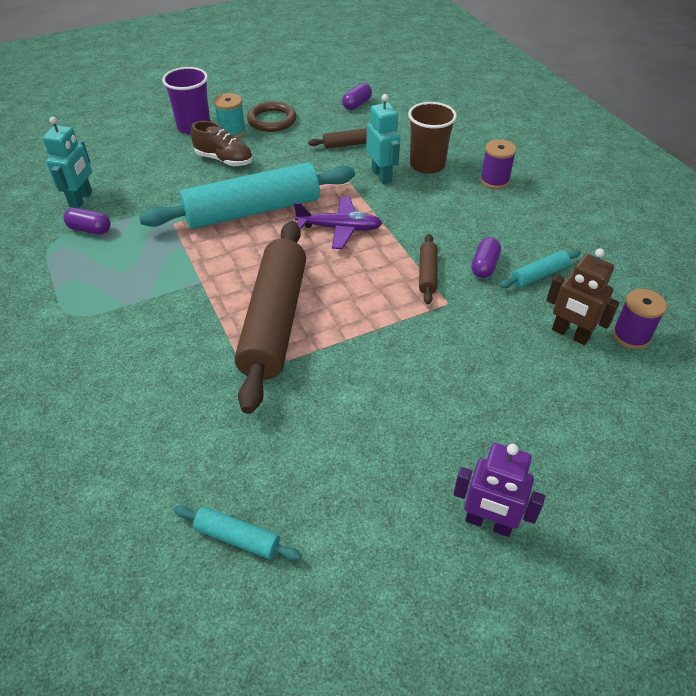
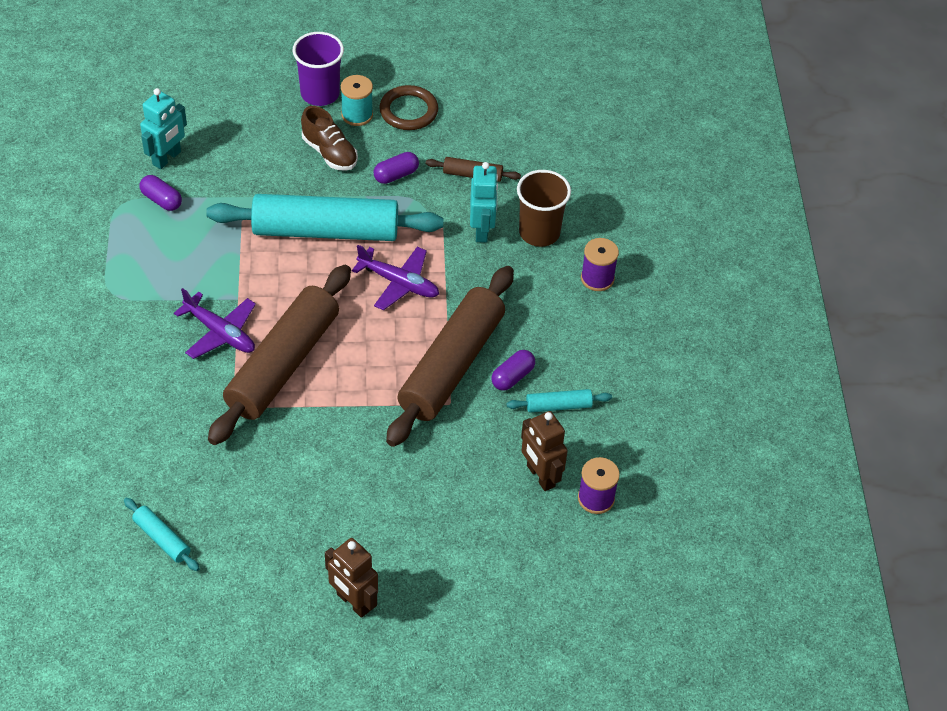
camera: 20 degrees right, 5 degrees up
purple capsule [342,83,372,110] -> purple capsule moved to [374,152,419,184]
brown rolling pin [419,234,438,304] -> brown rolling pin [386,266,514,447], size x2.37
purple robot [453,443,545,537] -> brown robot [325,538,378,618]
none -> purple plane [174,288,256,359]

